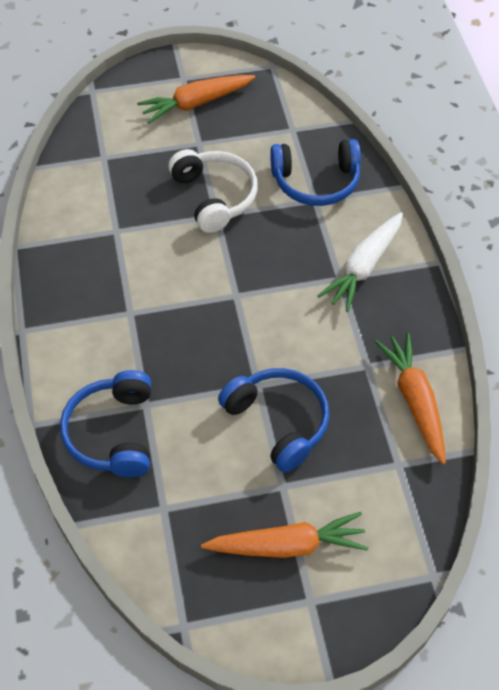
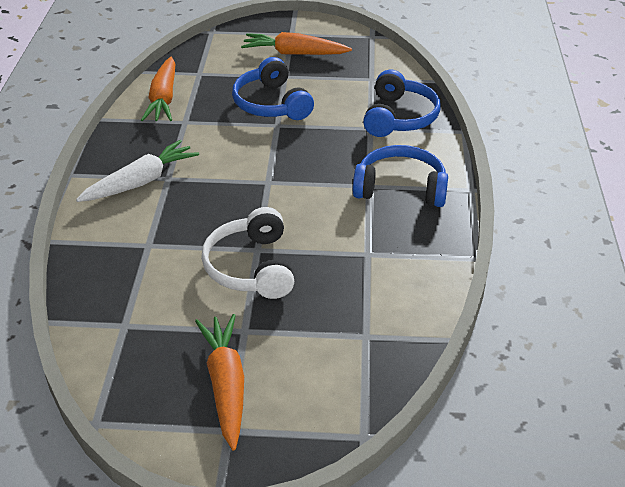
camera: 165 degrees left, 15 degrees down
orange carrot [137,75,255,124] -> orange carrot turned 90 degrees counterclockwise [195,314,244,451]
blue headphones [270,139,361,206] -> blue headphones moved to [353,145,448,207]

